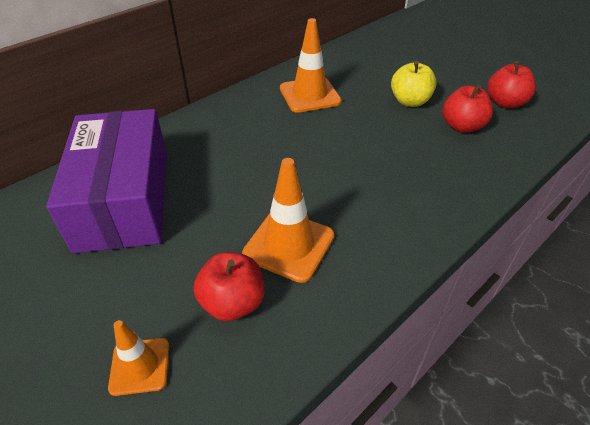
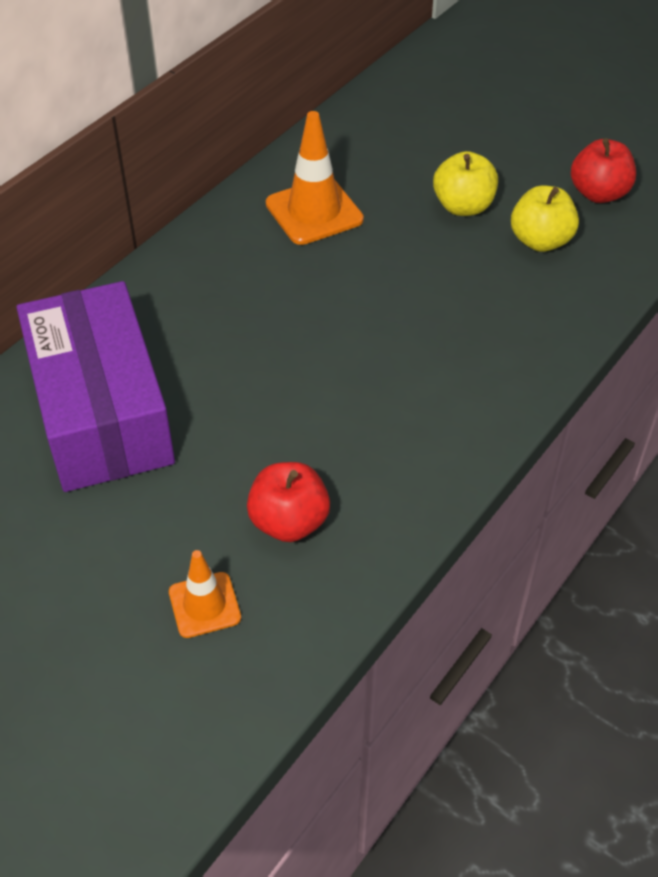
camera: 10 degrees left, 5 degrees up
orange traffic cone [242,158,334,283] -> none
red apple [443,85,493,133] -> yellow apple [511,185,579,252]

